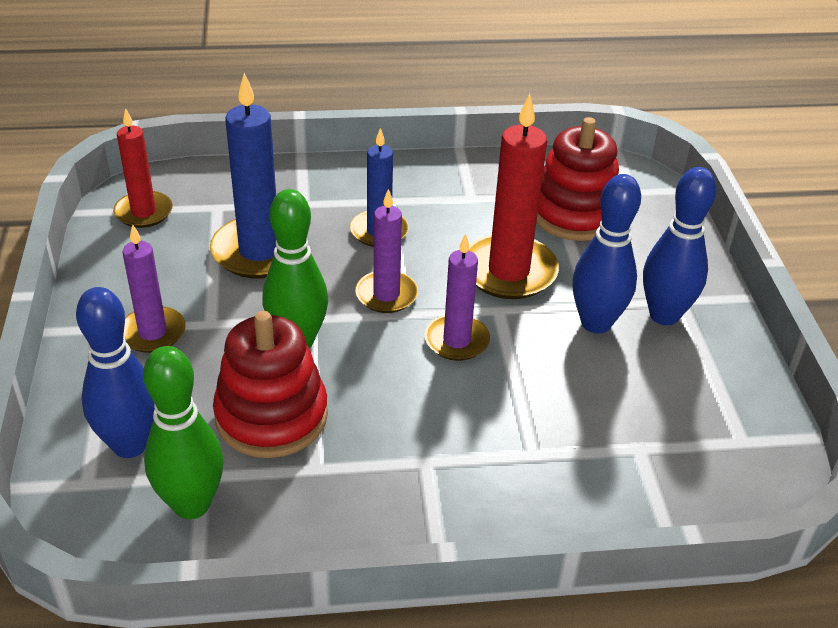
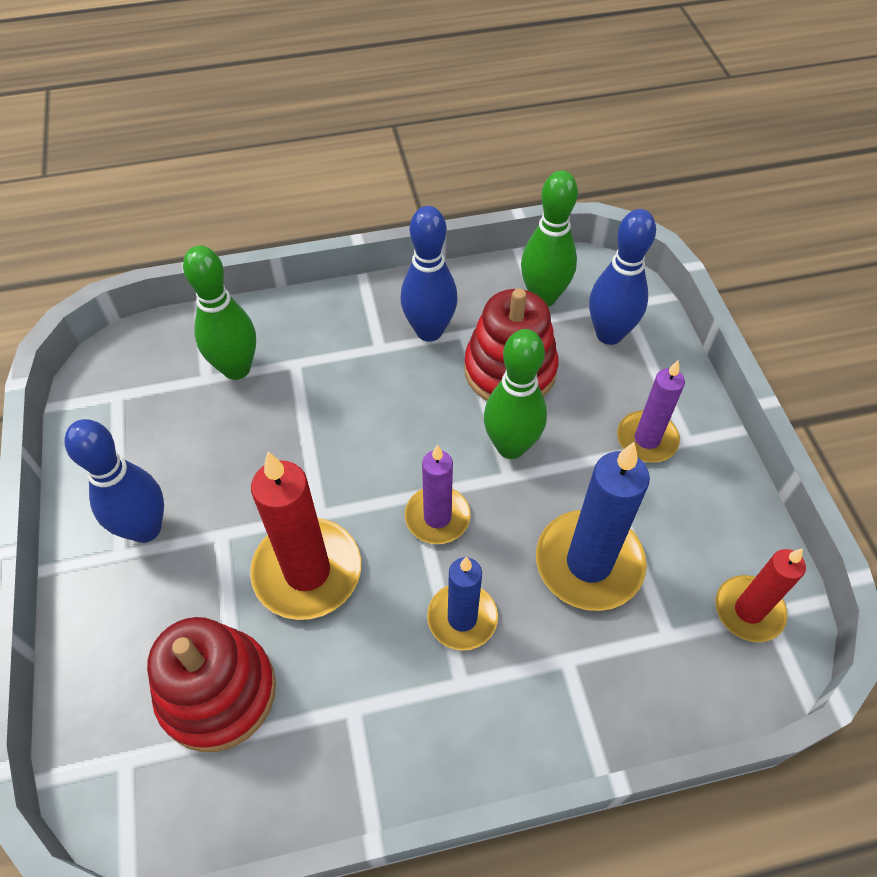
camera: 175 degrees right, 15 degrees up
purple candle [425,233,490,361] -> none
blue bowling pin [572,174,641,334] -> blue bowling pin moved to [400,206,458,342]
none -> green bowling pin [183,246,256,380]

